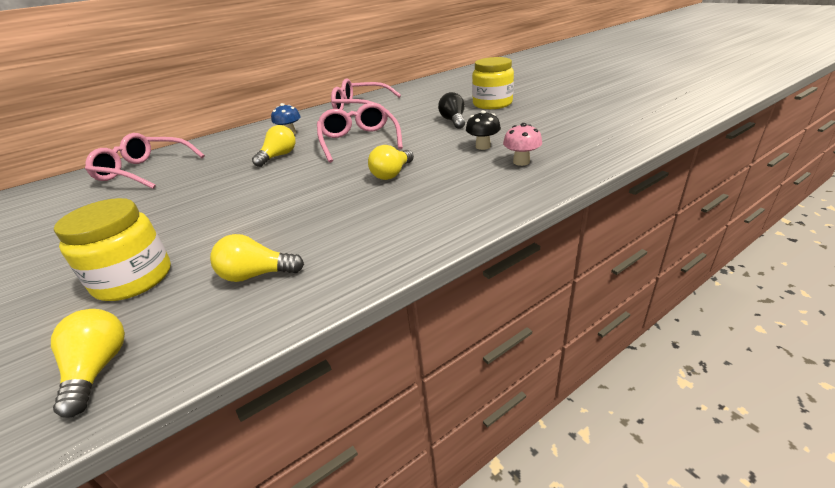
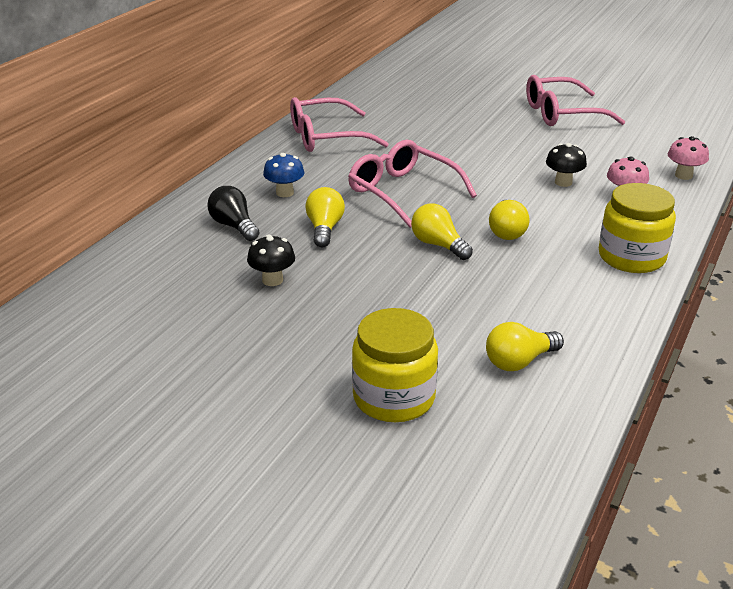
camera: 30 degrees left, 0 degrees up
yellow light bulb [51,309,125,418] -> yellow light bulb moved to [411,203,473,260]
pink glasses [85,133,205,189] -> pink glasses moved to [526,75,625,126]
black light bulb [438,92,465,129] -> black light bulb moved to [207,186,260,241]
yellow jar [472,57,514,109] -> yellow jar moved to [599,183,676,273]
none -> black mushroom [247,234,295,286]
none -> pink mushroom [668,136,709,180]

